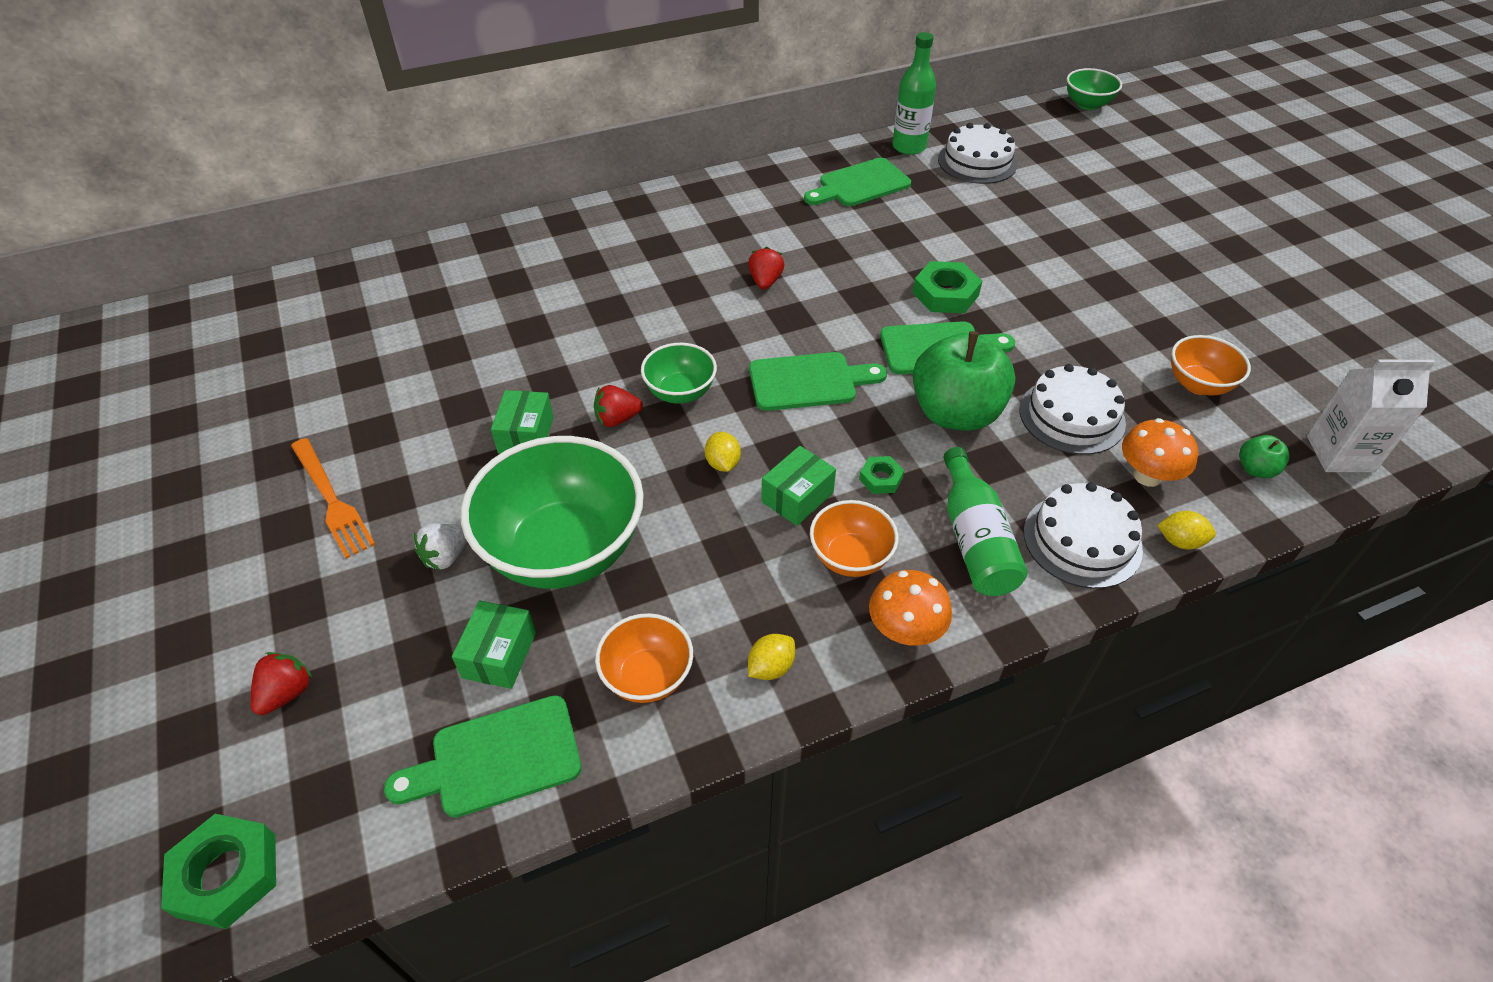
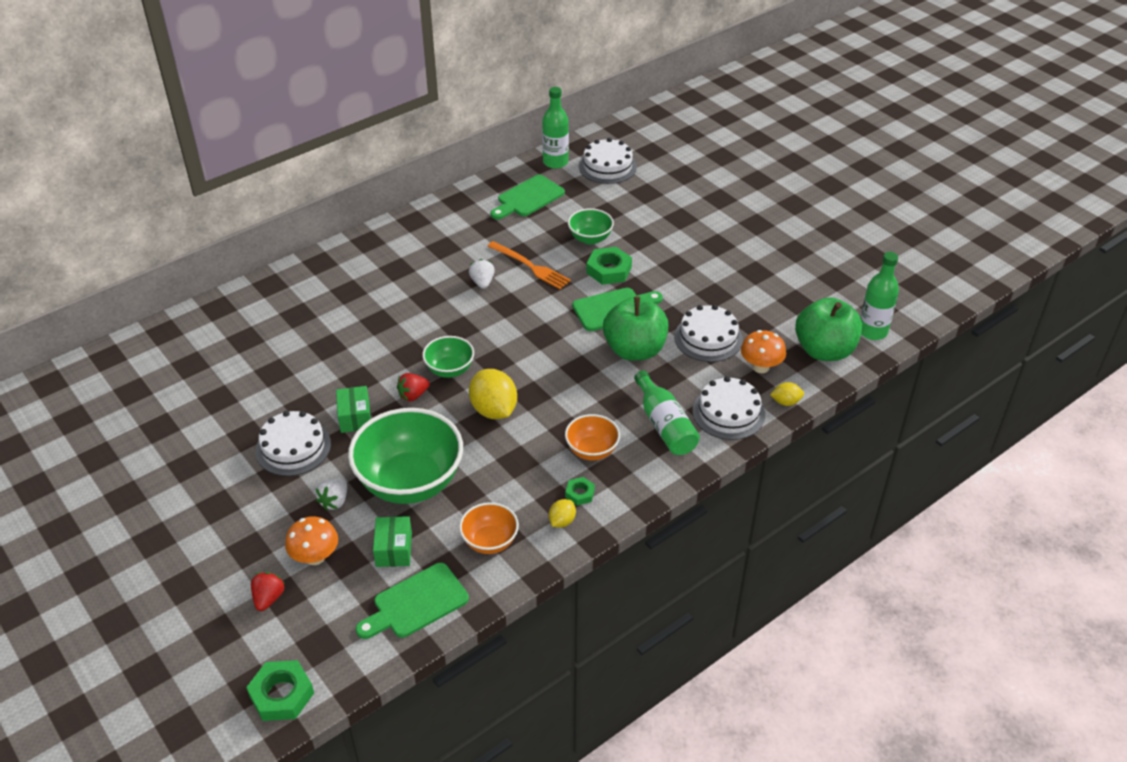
camera: 15 degrees left, 5 degrees down
orange fork [291,438,376,559] -> orange fork moved to [487,241,571,289]
yellow lemon [705,432,741,472] -> yellow lemon [469,369,517,419], size x1.96
red strawberry [748,247,784,290] -> white strawberry [469,259,495,289]
green cutting board [749,352,887,411] -> none
green box [761,446,836,526] -> none
green nut [859,456,904,494] -> green nut moved to [565,477,595,505]
orange mushroom [869,570,952,646] -> orange mushroom moved to [285,517,338,565]
green bowl [1067,68,1122,110] -> green bowl moved to [568,208,614,245]
orange bowl [1171,335,1251,396] -> none
green apple [1239,435,1289,478] -> green apple [795,297,862,361], size x2.33
white carton [1307,360,1435,472] -> green bottle [860,252,899,340]
none -> white cake [255,411,331,476]

